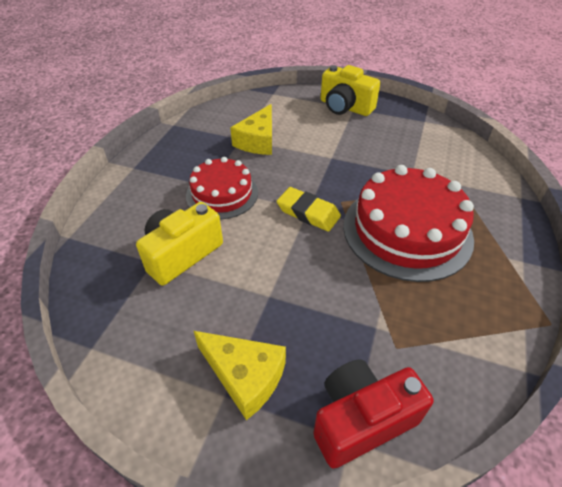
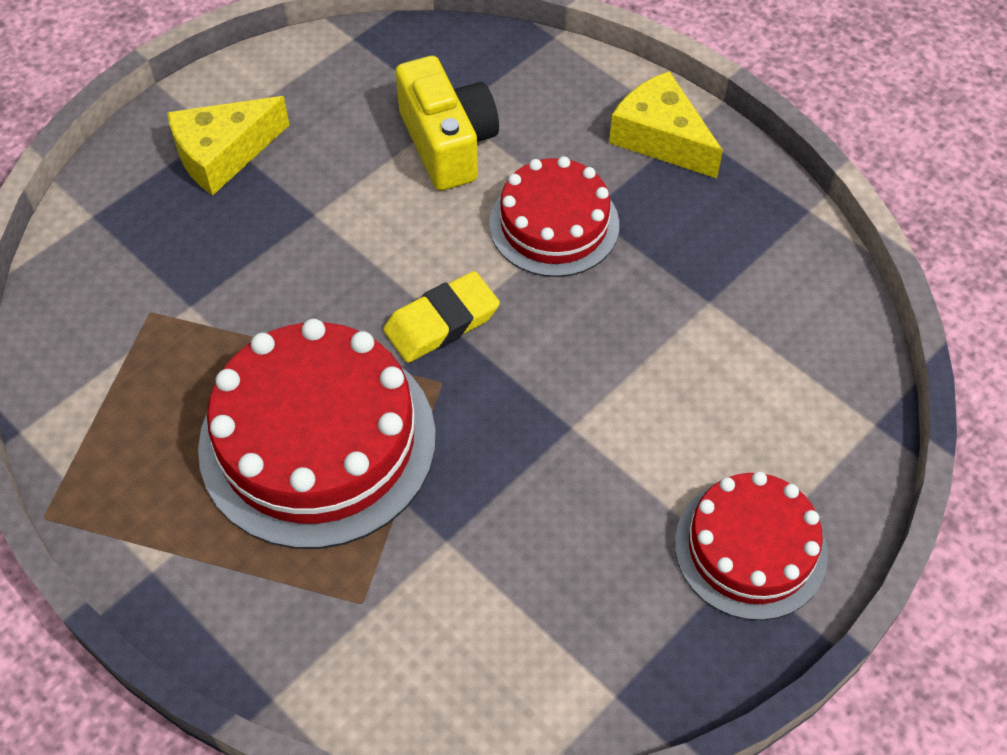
camera: 115 degrees right, 10 degrees up
yellow cheese [230,104,272,155] -> yellow cheese moved to [609,71,723,178]
red camera [313,359,434,468] -> none
yellow camera [321,65,380,116] -> red cake [675,472,828,620]

